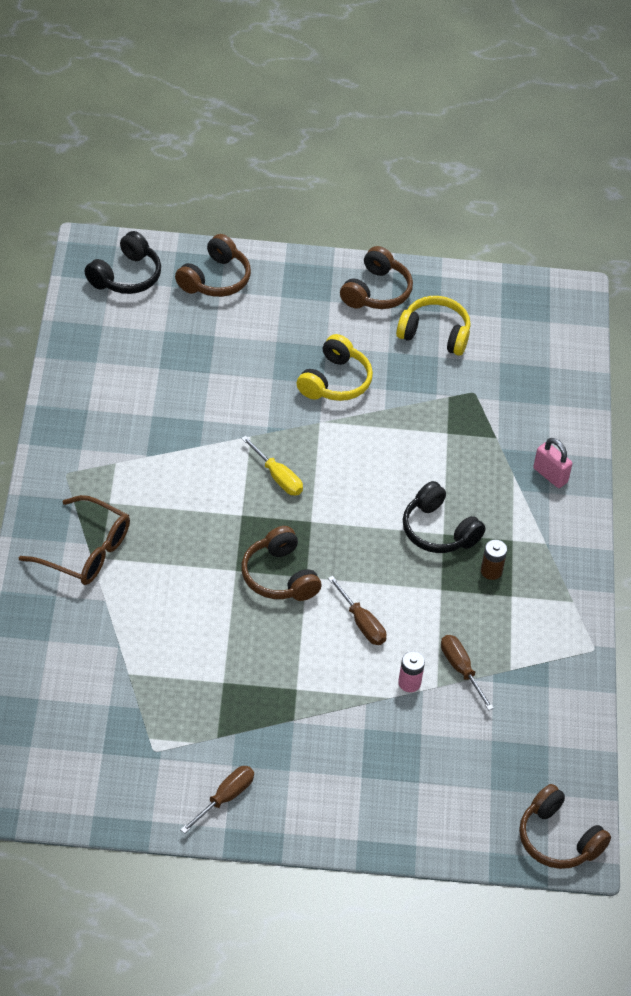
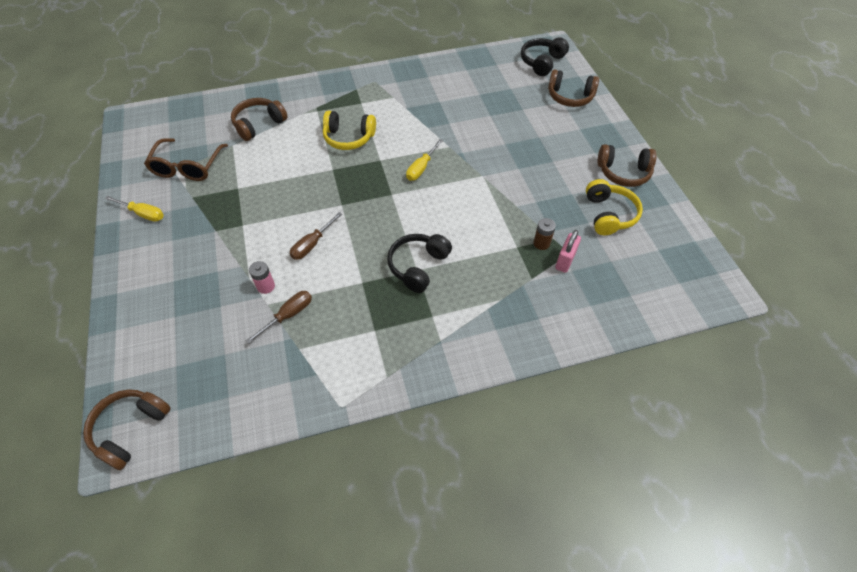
camera: 75 degrees right, 5 degrees up
brown glasses [19,495,130,585] -> brown glasses moved to [144,138,228,181]
black headphones [84,231,161,294] -> black headphones turned 105 degrees clockwise [521,37,569,76]
brown screwdriver [180,766,254,834] -> yellow screwdriver [104,196,164,222]
brown headphones [241,526,321,601] -> brown headphones moved to [231,98,287,141]
yellow headphones [297,334,373,401] -> yellow headphones moved to [323,110,376,150]
brown battery [481,540,507,580] -> brown battery moved to [533,218,556,250]
pink padlock [533,438,573,488] -> pink padlock moved to [555,230,581,273]

